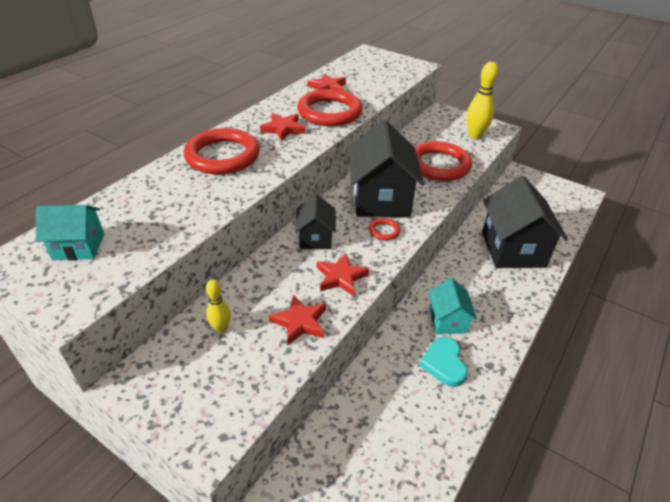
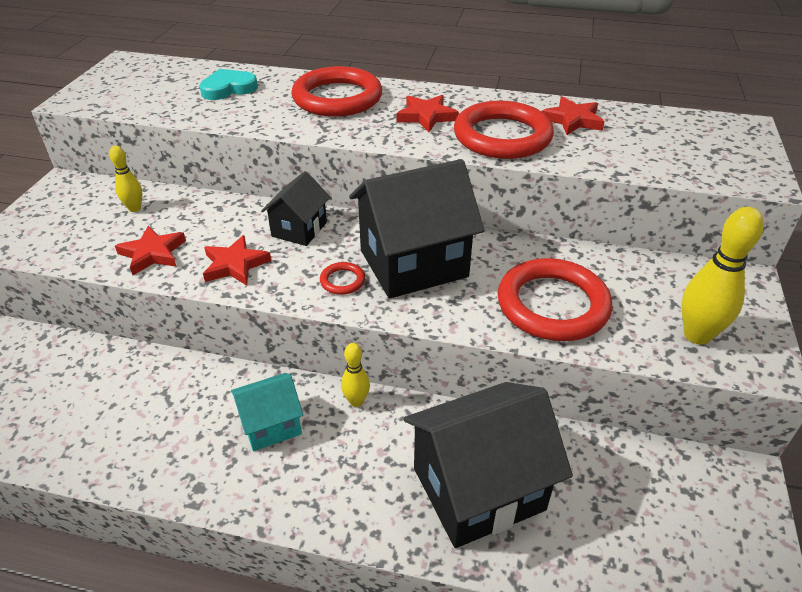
camera: 70 degrees right, 0 degrees up
turquoise house [36,205,104,260] -> none
black house [295,194,336,249] -> black house turned 45 degrees counterclockwise [261,171,330,246]
turquoise heart [419,337,468,387] -> turquoise heart moved to [199,69,258,100]
none -> yellow bowling pin [341,343,370,407]

